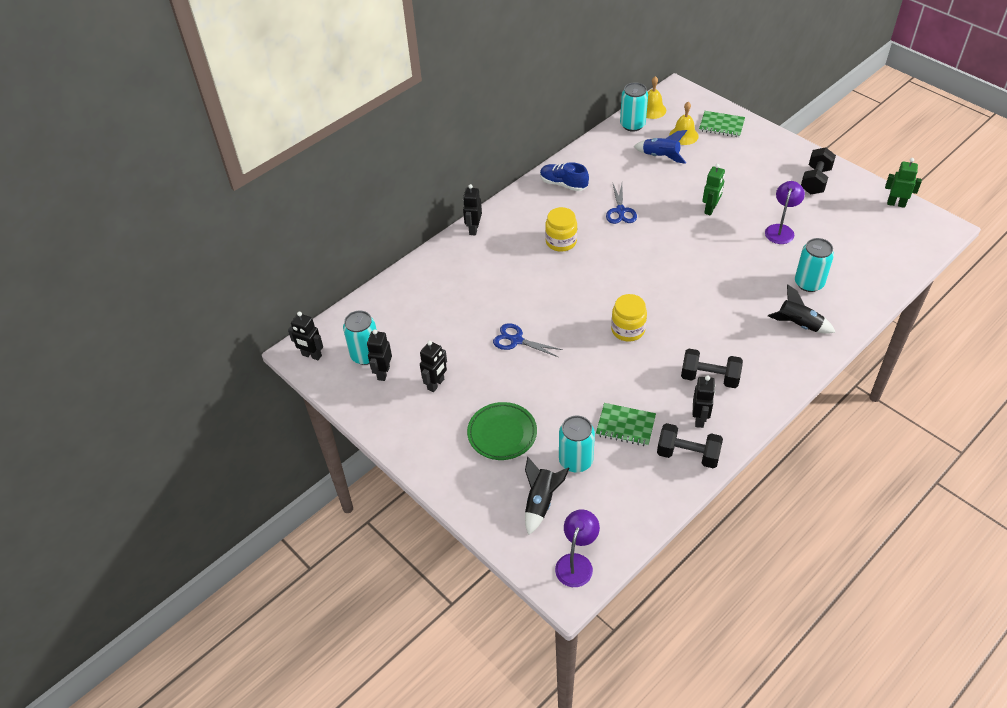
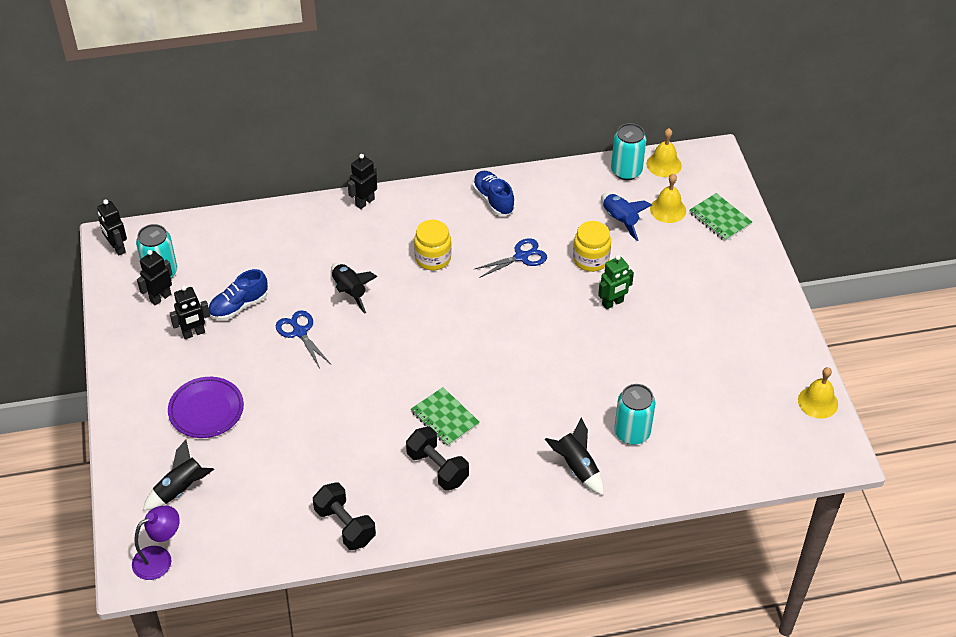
camera: 30 degrees right, 0 degrees up
green plate [467,402,537,460] -> purple plate [168,377,244,438]
turquoise can [559,416,595,472] -> none
green notebook [596,403,656,446] -> green notebook moved to [411,387,480,447]
blue scissors [606,182,637,224] -> blue scissors turned 150 degrees counterclockwise [475,238,547,278]
yellow jar [611,294,647,342] -> yellow jar moved to [573,221,611,272]
black robot [692,376,715,428] -> none
purple lamp [765,181,805,244] -> none
black dumbbell [801,147,836,194] -> none
green robot [885,158,922,208] -> yellow bell [798,367,838,419]
none -> blue shoe [209,269,268,320]
none -> black rocket [331,263,378,314]

